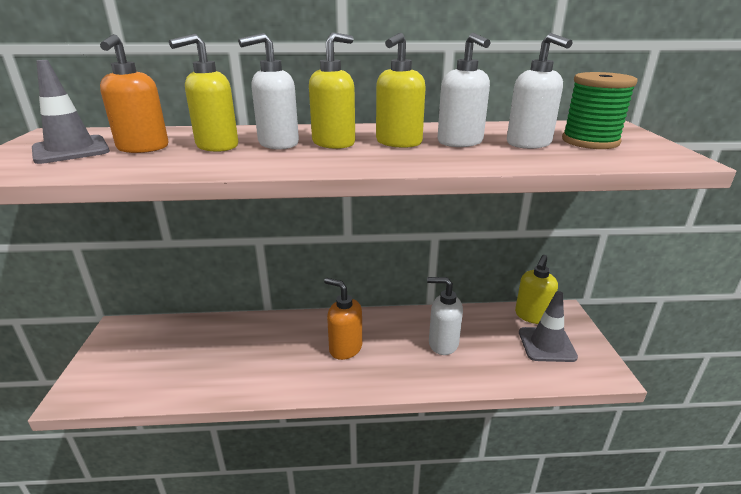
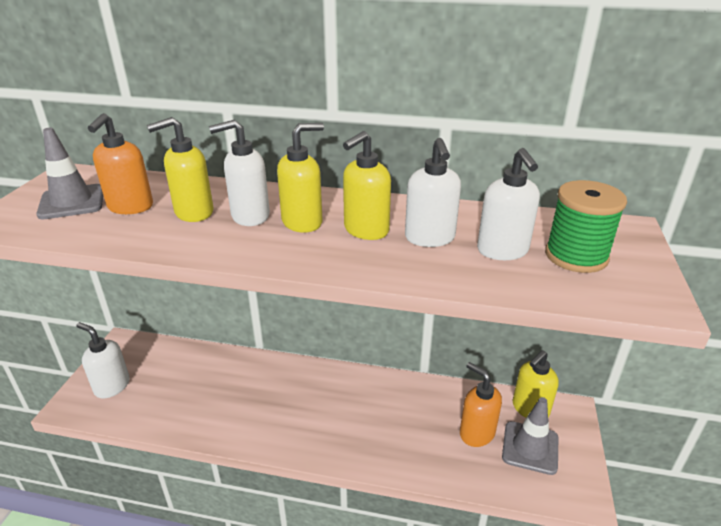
camera: 15 degrees right, 5 degrees up
orange soap dispenser [324,278,362,360] -> orange soap dispenser moved to [460,362,502,447]
white soap dispenser [427,277,463,355] -> white soap dispenser moved to [76,322,130,399]

